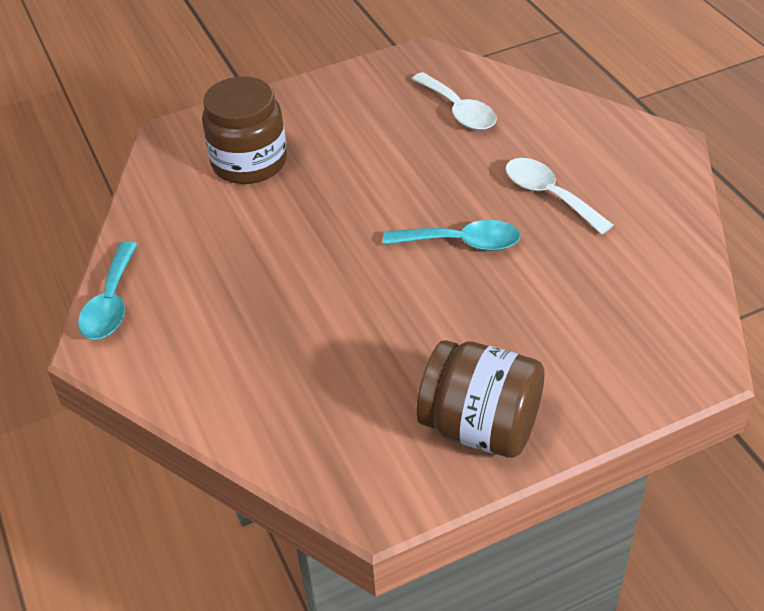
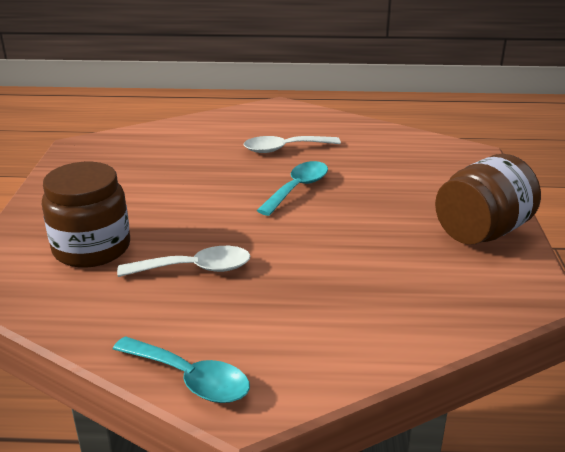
camera: 65 degrees left, 15 degrees down
white spoon [412,72,497,130] -> white spoon moved to [117,246,251,277]

